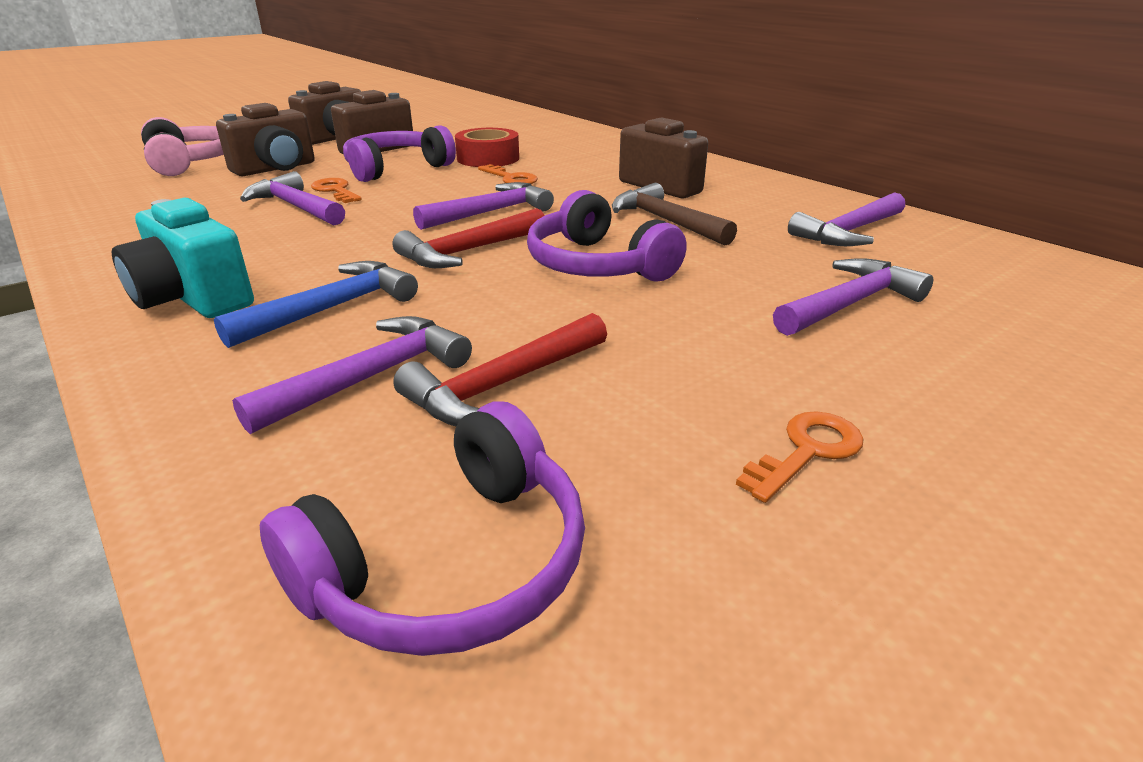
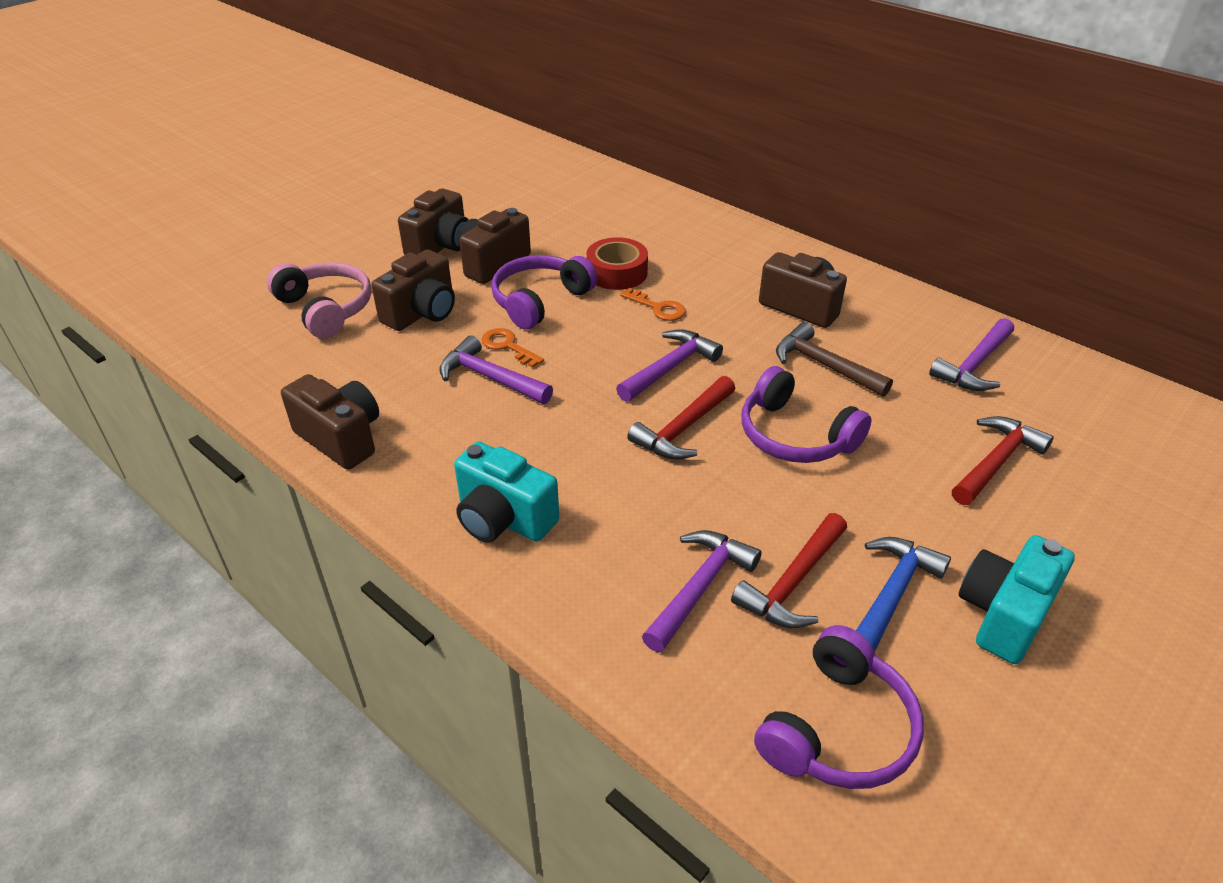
camera: 10 degrees left, 10 degrees up
blue hammer [214,261,418,348] -> blue hammer moved to [856,537,951,652]
orange key [736,411,863,503] -> turquoise camera [959,535,1075,664]
purple hammer [773,258,933,336] -> red hammer [952,416,1054,505]
none -> brown camera [281,374,379,470]

